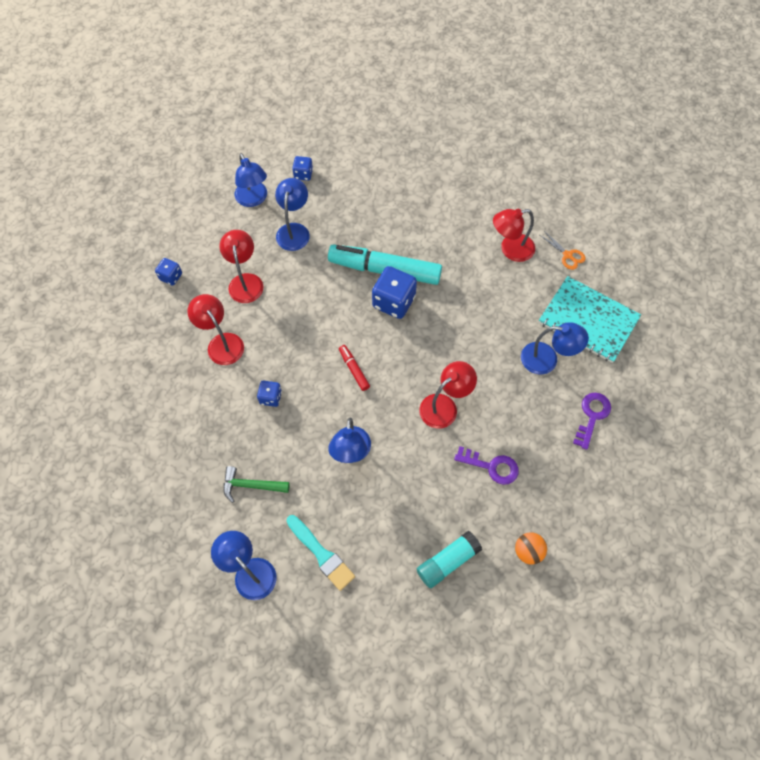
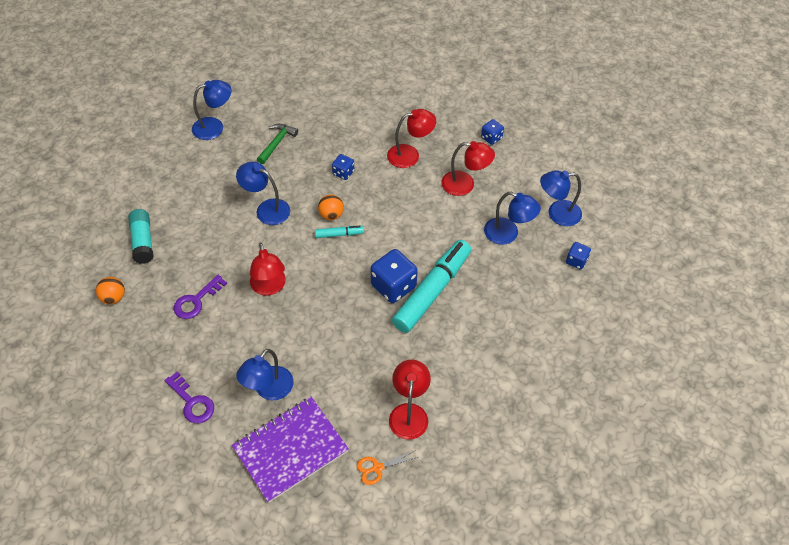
camera: 110 degrees right, 10 degrees down
turquoise brush [286,515,355,591] -> none
red marker [339,345,370,391] -> turquoise marker [315,226,364,238]
turquoise notebook [539,276,641,363] -> purple notebook [232,397,349,503]
none -> orange ball [318,195,344,220]

